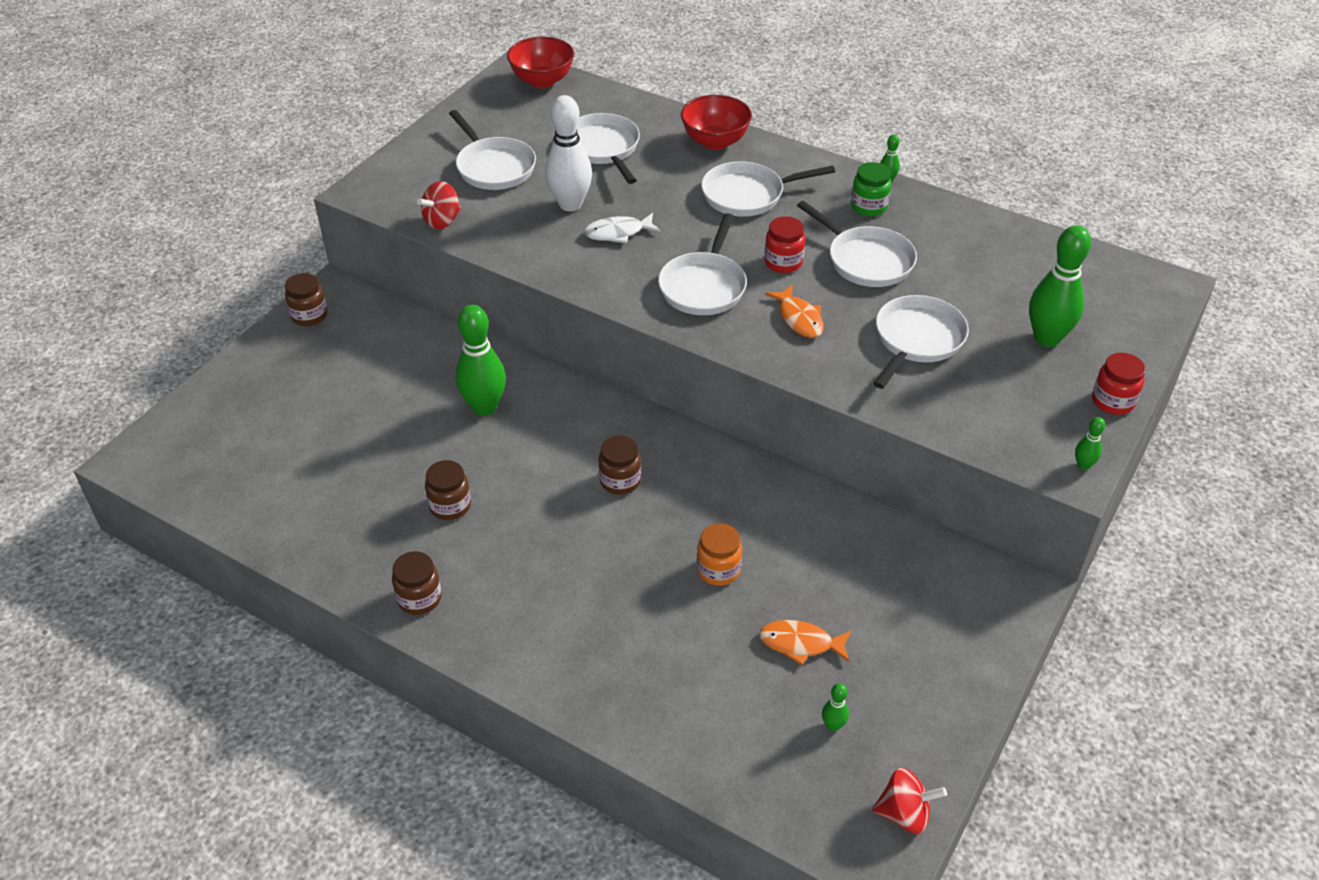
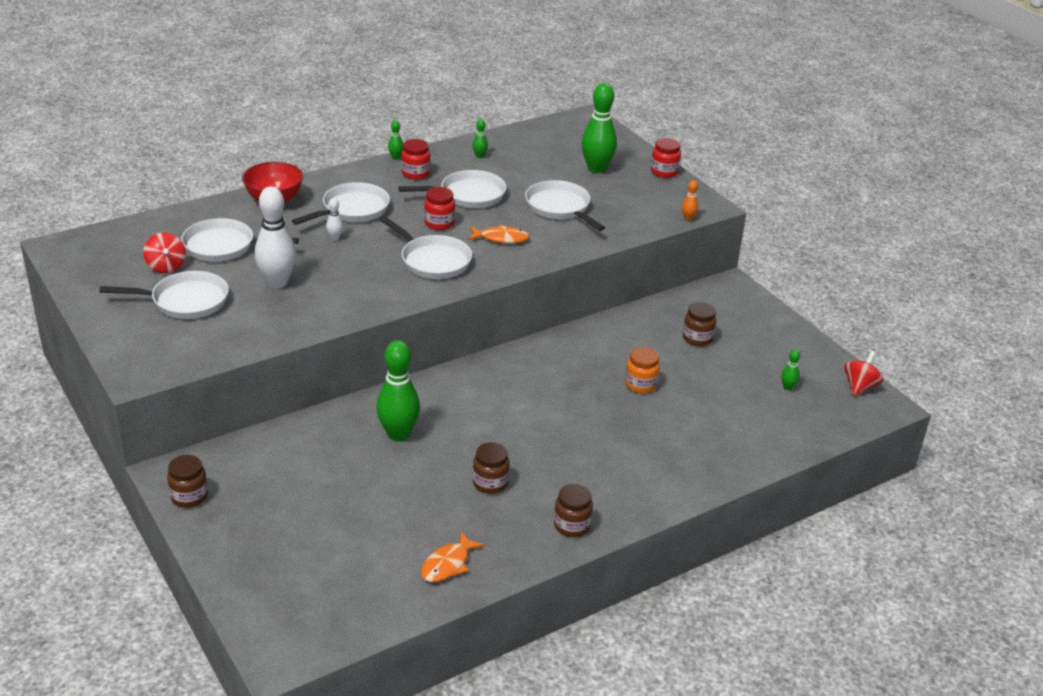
camera: 65 degrees left, 10 degrees down
red spinning top [417,181,461,229] -> red spinning top moved to [143,232,186,273]
red bowl [507,37,574,88] -> none
white fish [584,213,661,244] -> none
brown jar [599,435,641,495] -> brown jar moved to [683,302,716,346]
white pan [701,161,835,217] -> white pan turned 150 degrees counterclockwise [292,182,390,225]
orange fish [759,620,852,665] -> orange fish moved to [421,531,485,582]
green jar [851,162,891,216] -> red jar [401,139,430,180]
green bowling pin [1075,417,1105,470] -> green bowling pin moved to [473,119,488,158]
none -> white bowling pin [326,198,343,240]
none -> orange bowling pin [682,180,698,221]

